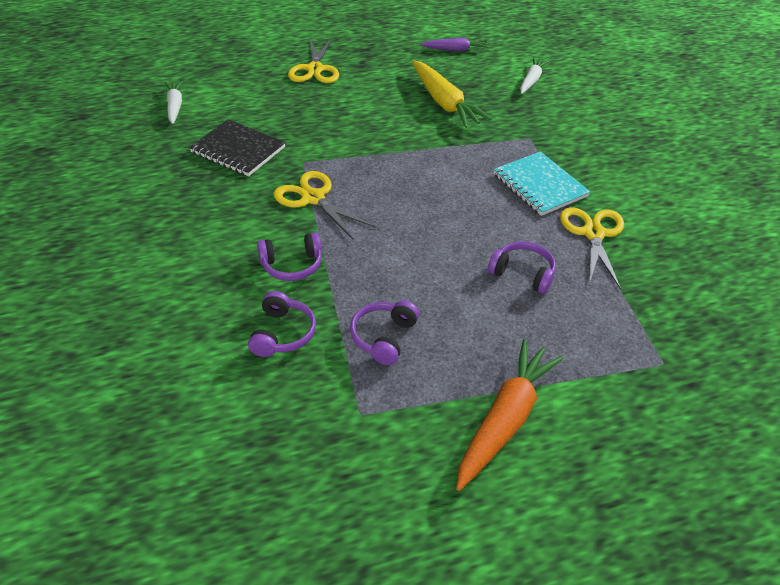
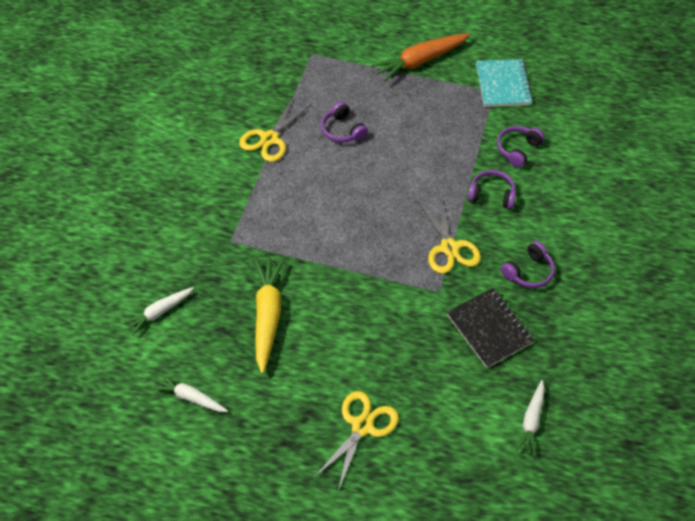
camera: 150 degrees left, 10 degrees up
purple headphones [350,301,419,365] -> purple headphones moved to [501,241,555,288]
purple carrot [420,38,489,51] -> white carrot [151,373,228,412]
turquoise notebook [493,151,590,216] -> turquoise notebook moved to [476,59,533,107]

